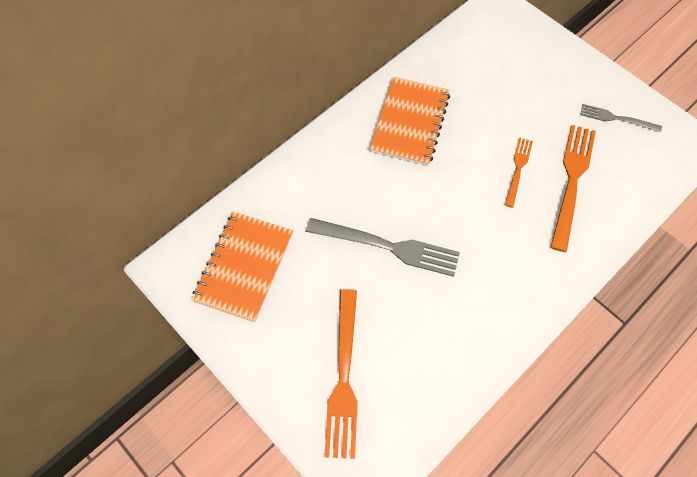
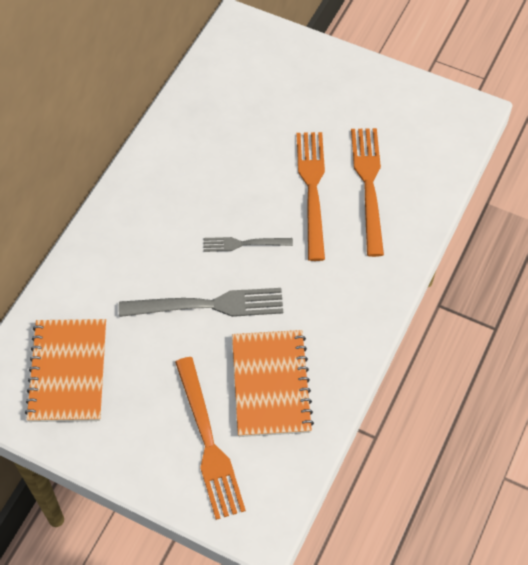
camera: 20 degrees left, 5 degrees down
orange notebook [370,77,450,166] -> orange notebook moved to [232,330,314,437]
orange fork [505,137,533,208] -> orange fork [296,132,325,261], size x1.77
grey fork [580,104,662,132] -> grey fork moved to [203,237,293,252]

